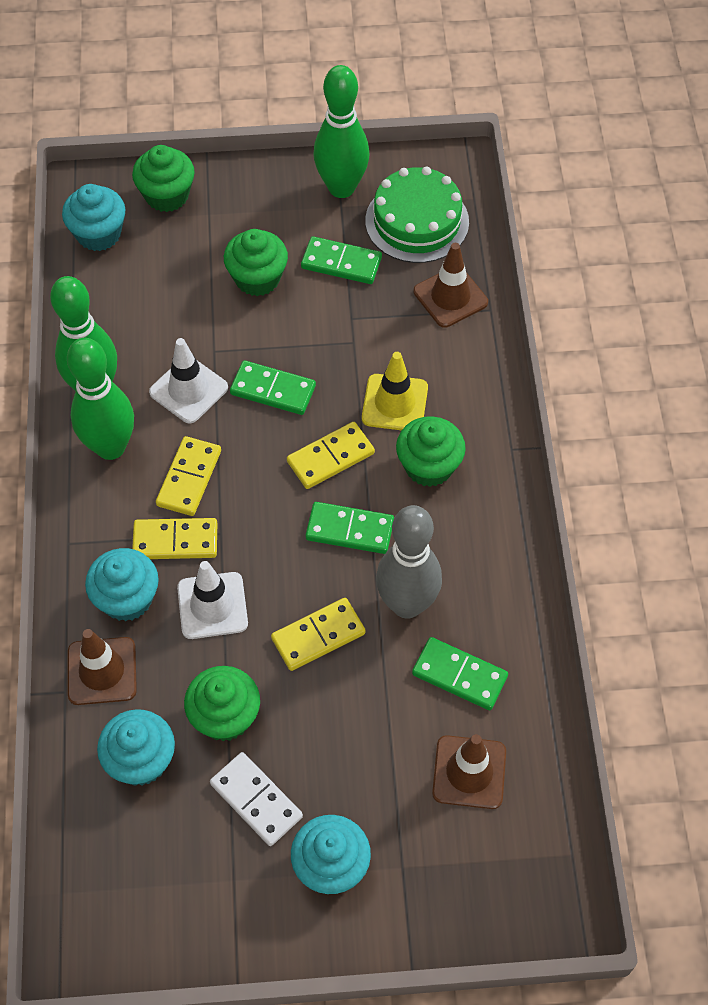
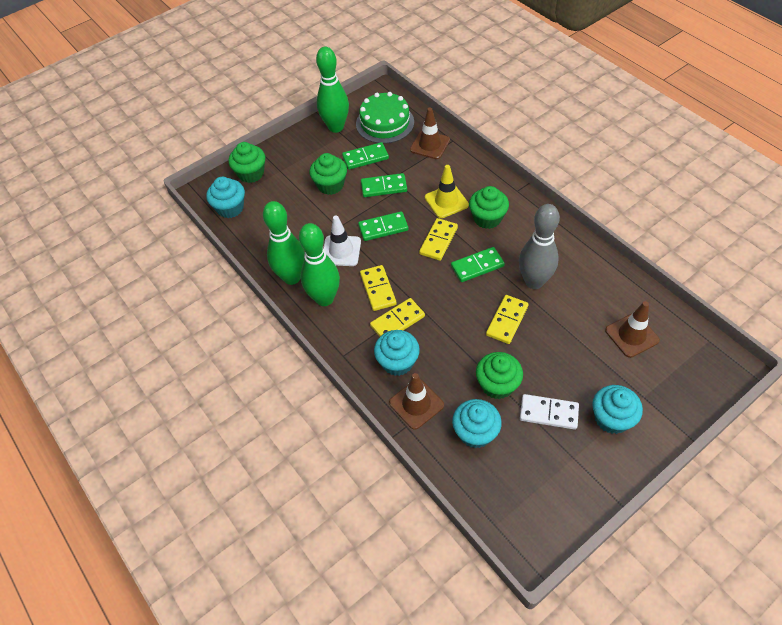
camera: 30 degrees left, 5 degrees down
white traffic cone [177,561,248,639] -> none
green domino [412,637,508,710] -> green domino moved to [361,173,407,197]

